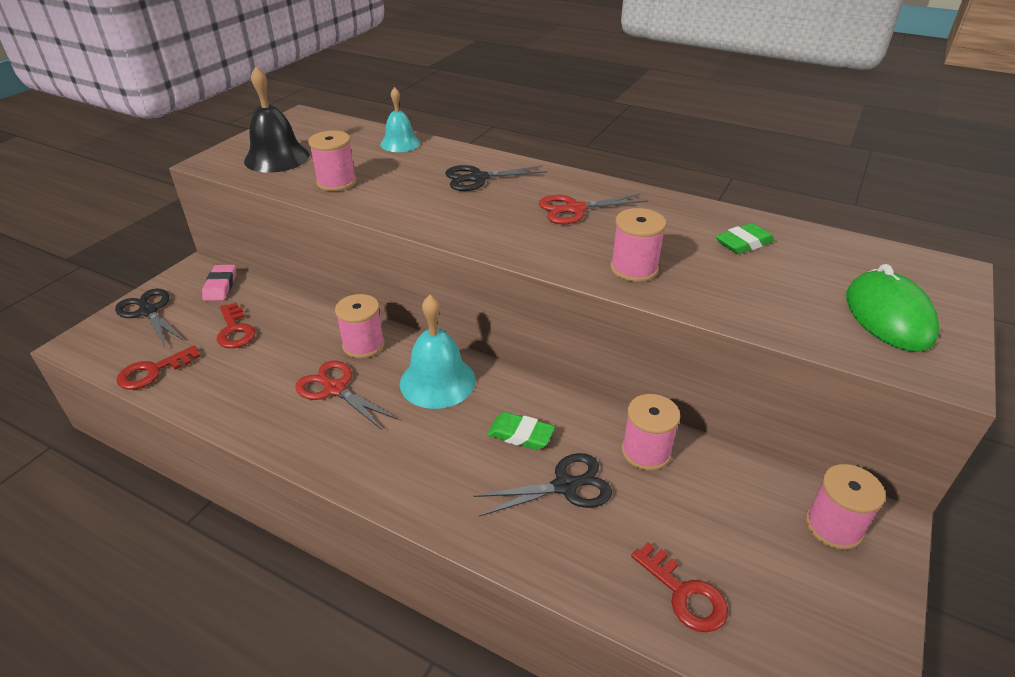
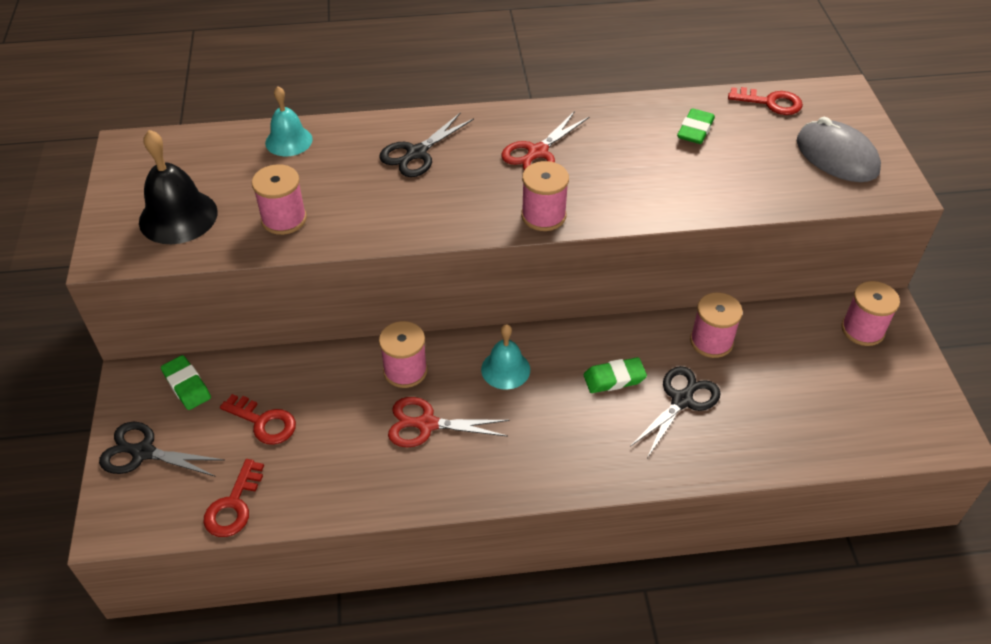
camera: 35 degrees left, 10 degrees up
pink eraser [202,265,236,301] -> green eraser [161,355,211,410]
turquoise bell [400,295,476,409] -> turquoise bell [481,324,530,390], size x0.65
pink spool [610,208,666,282] -> pink spool moved to [521,161,569,231]
red key [631,542,728,632] -> red key moved to [728,87,803,115]
green mouse [846,264,940,352] -> grey mouse [797,117,881,182]

